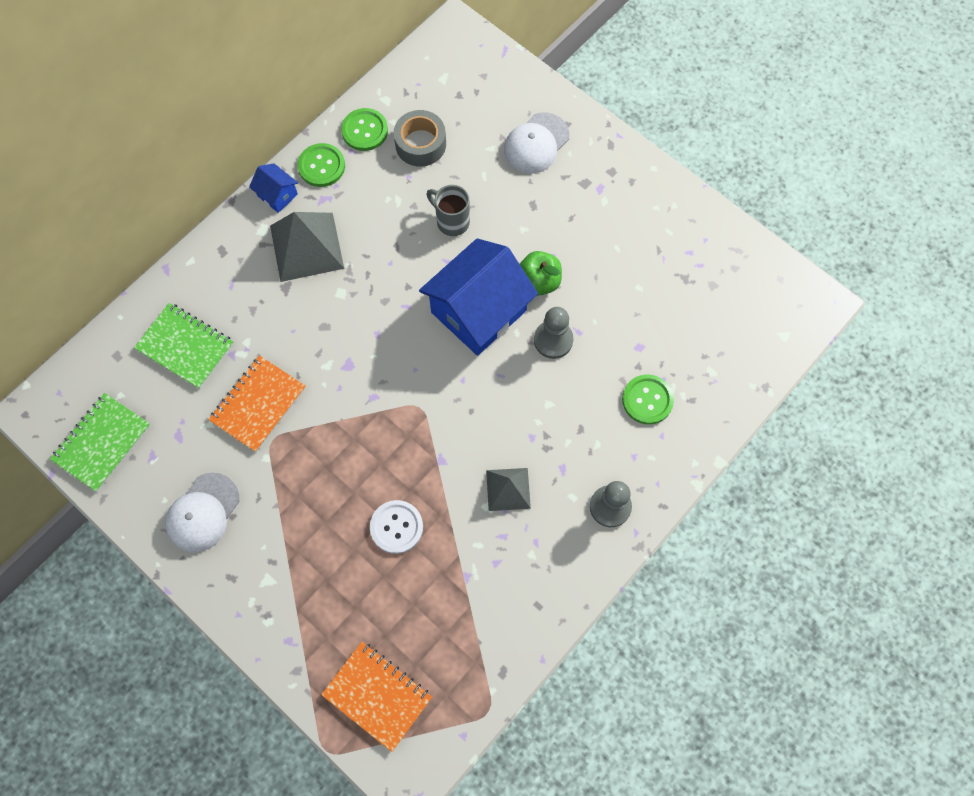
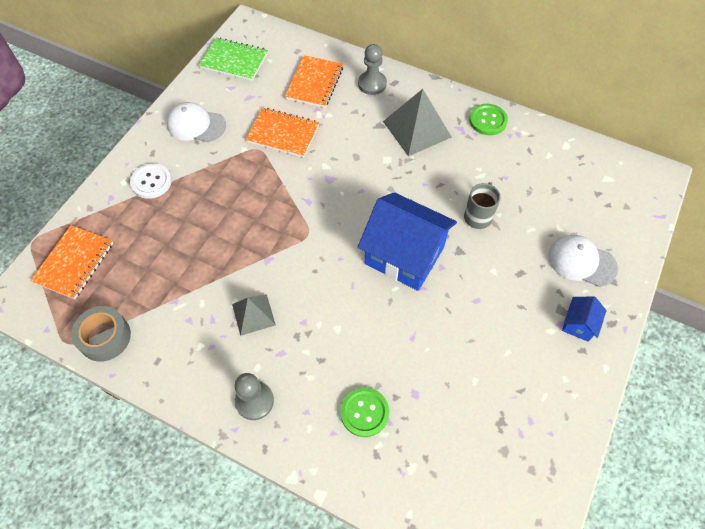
camera: 75 degrees right, 10 degrees down
green notebook [134,303,234,389] -> orange notebook [285,55,343,108]
blue house [249,164,298,213] -> blue house moved to [562,297,607,342]
green button [341,108,388,151] -> none
white button [370,500,423,554] -> white button moved to [130,164,172,199]
grey tape [393,110,446,167] -> grey tape moved to [71,306,131,362]
green apple [520,251,562,296] -> none
grey pawn [534,307,574,359] -> grey pawn moved to [358,44,387,95]

